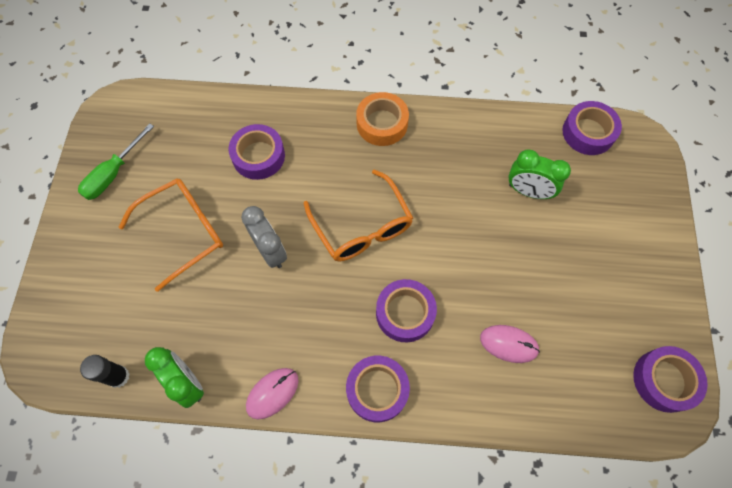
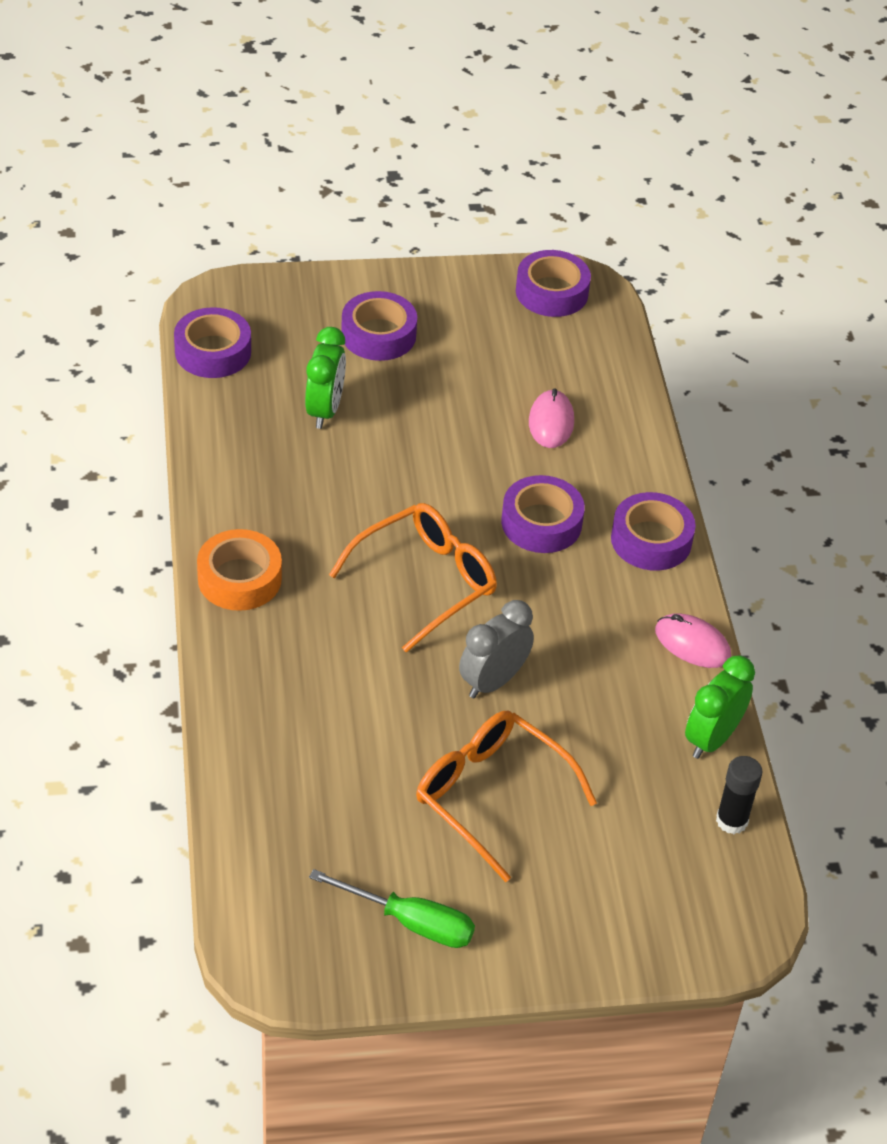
camera: 105 degrees left, 20 degrees down
purple tape [229,124,285,180] -> purple tape moved to [341,291,417,361]

